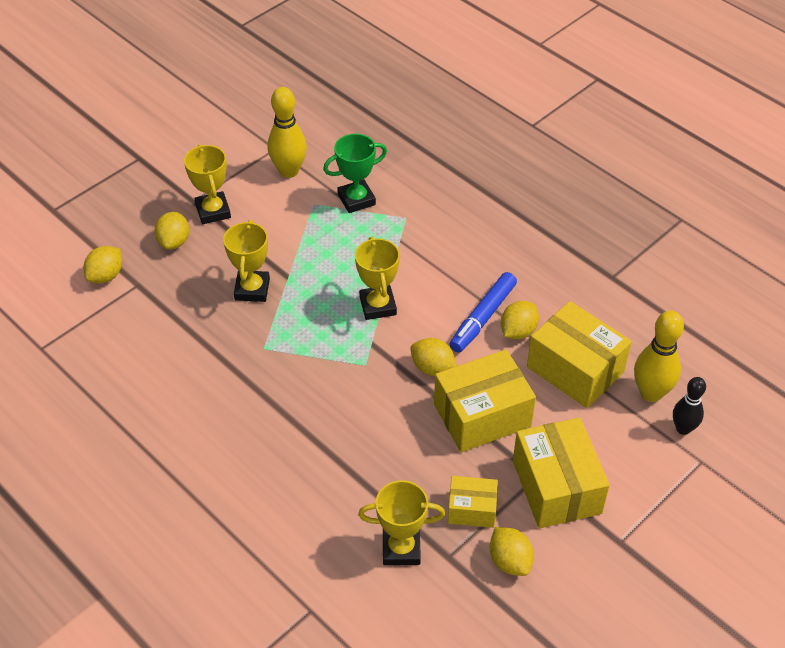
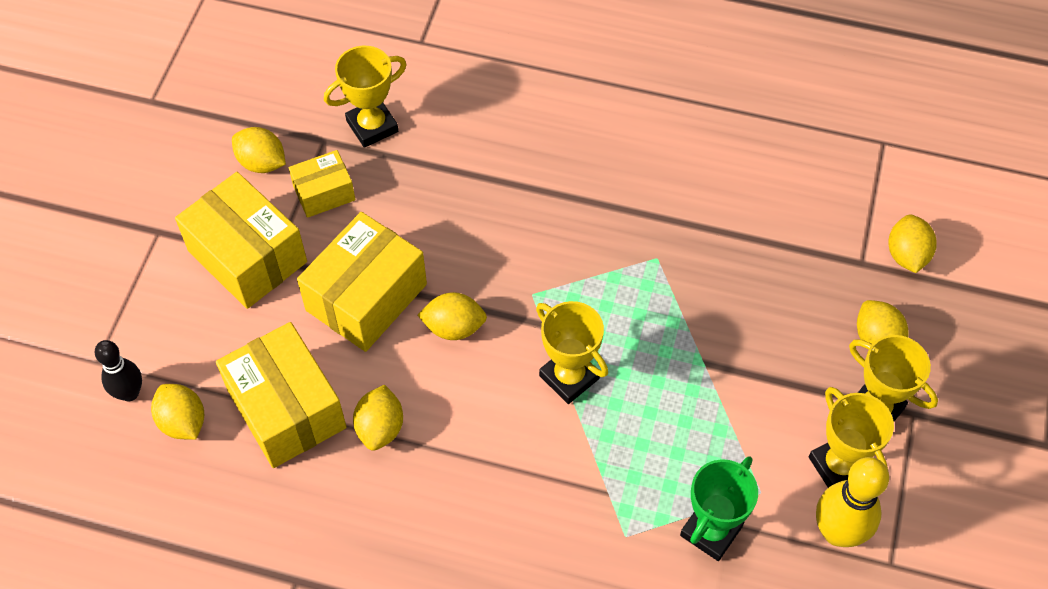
camera: 150 degrees right, 10 degrees up
yellow trophy [223,220,270,302] -> yellow trophy moved to [809,387,894,488]
blue marker [449,272,517,353] -> none
yellow box [527,301,631,408] -> yellow box turned 45 degrees clockwise [216,322,346,468]
yellow bowling pin [634,310,684,402] -> yellow lemon [151,384,204,440]

